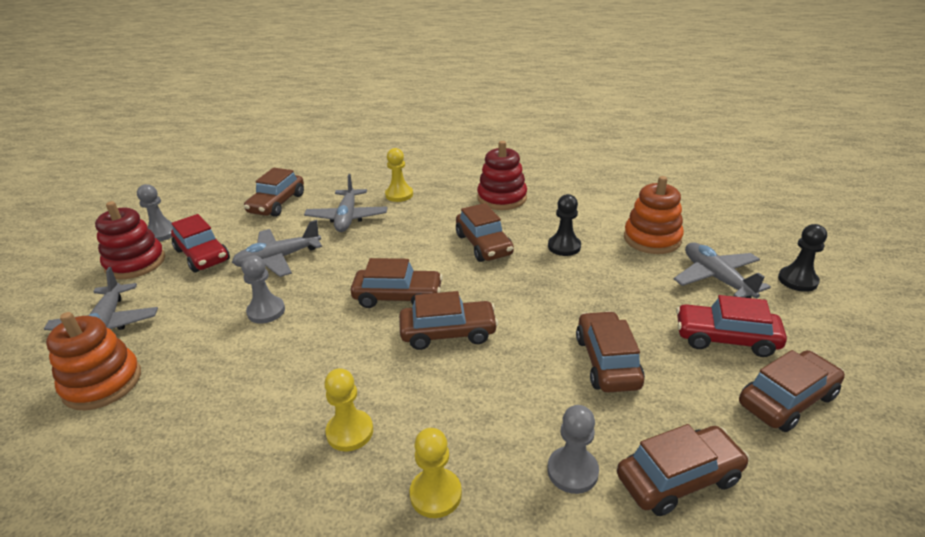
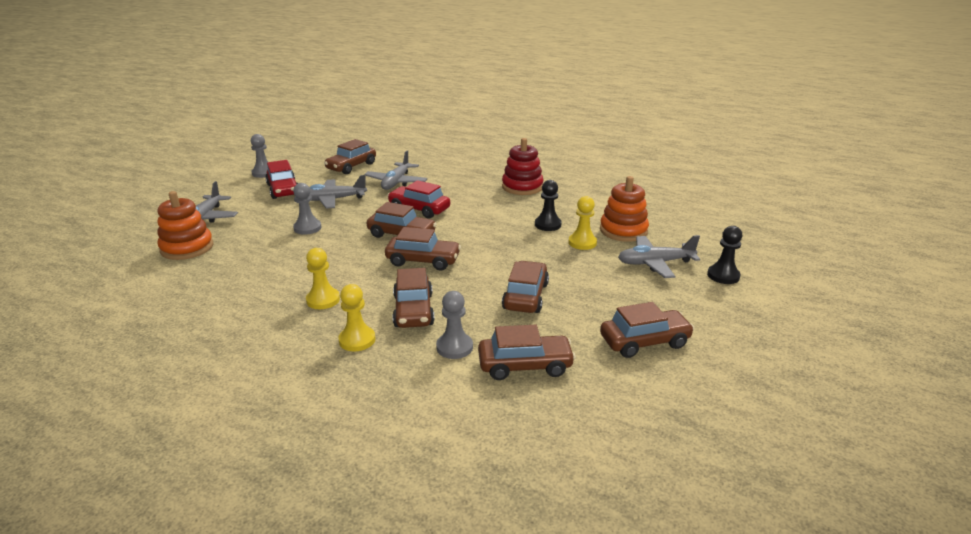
camera: 15 degrees right, 5 degrees down
red stacking toy [95,201,165,279] -> none
yellow pawn [385,148,413,202] -> yellow pawn moved to [568,196,597,250]
brown car [456,203,514,262] -> brown car moved to [393,268,435,328]
grey plane [674,243,771,299] -> grey plane turned 90 degrees counterclockwise [618,235,700,278]
red car [676,295,787,357] -> red car moved to [387,180,450,218]

